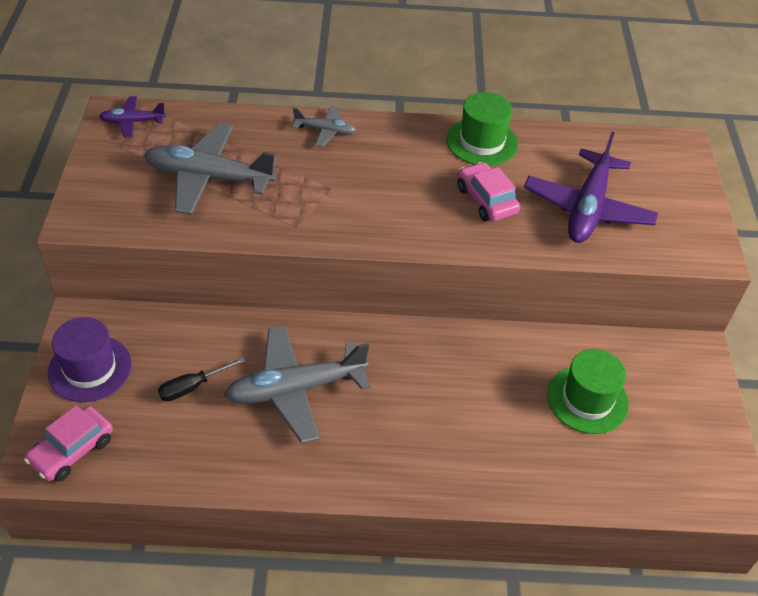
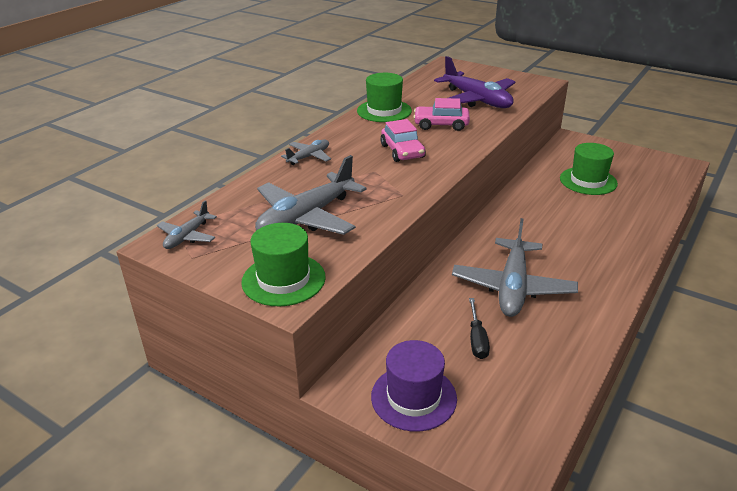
camera: 55 degrees left, 15 degrees down
pink car [24,405,113,482] -> pink car moved to [381,119,426,162]
purple plane [99,96,166,138] -> grey plane [157,200,217,249]
none -> green hat [241,223,326,306]

